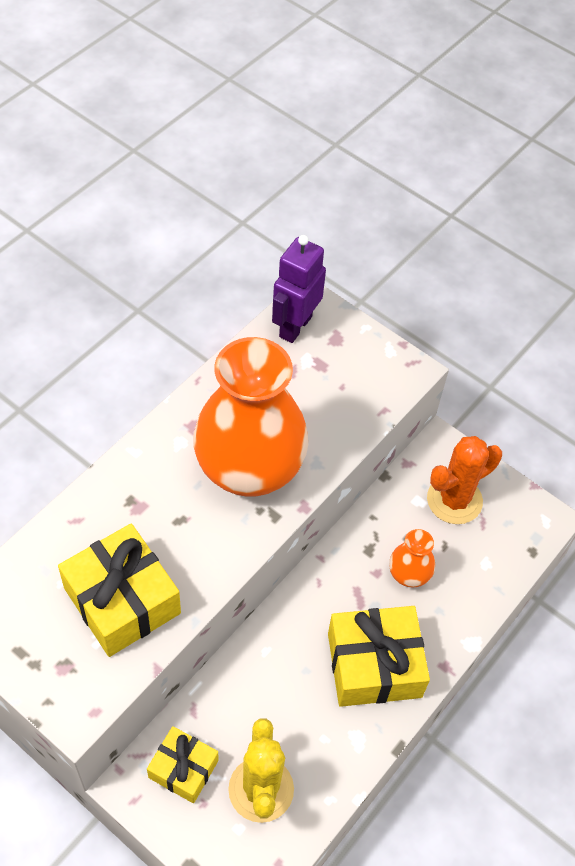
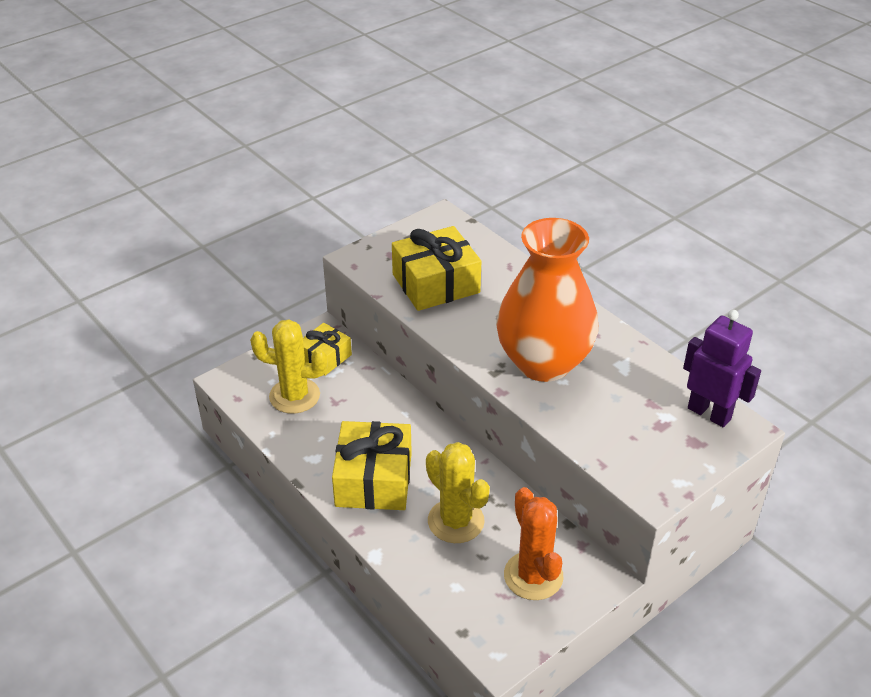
camera: 105 degrees right, 15 degrees down
orange vase [389,529,435,587] -> yellow cactus [426,442,490,543]

